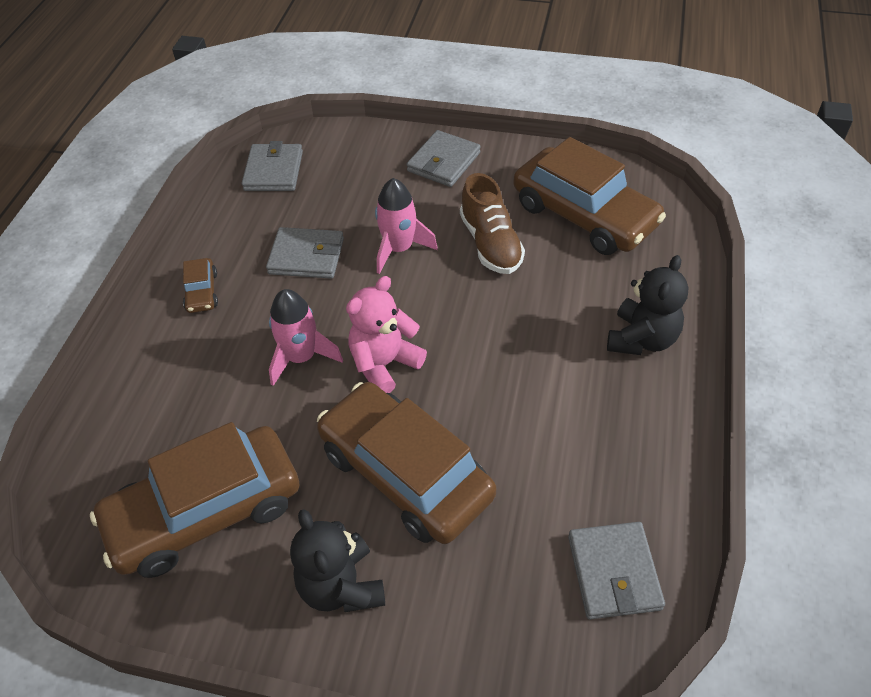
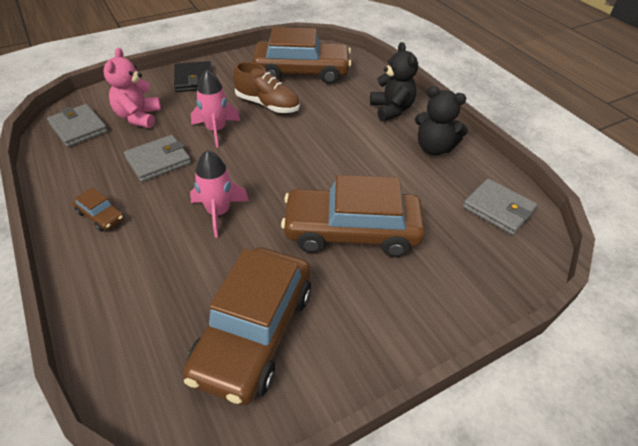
camera: 45 degrees left, 5 degrees down
black teddy bear [290,509,385,612] -> black teddy bear moved to [415,86,468,155]
pink teddy bear [346,276,427,393] -> pink teddy bear moved to [103,48,161,128]
grey wallet [407,130,481,187] -> black wallet [174,61,212,92]

